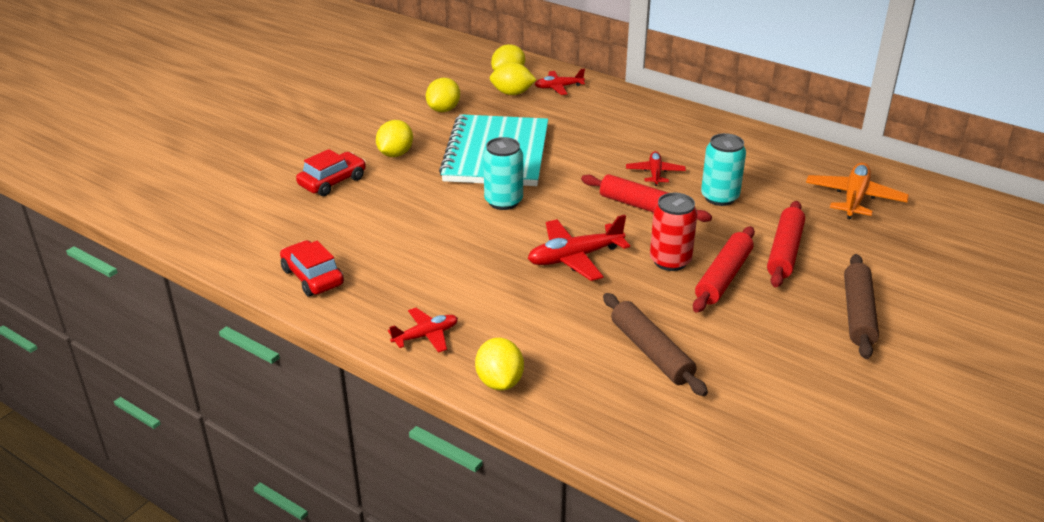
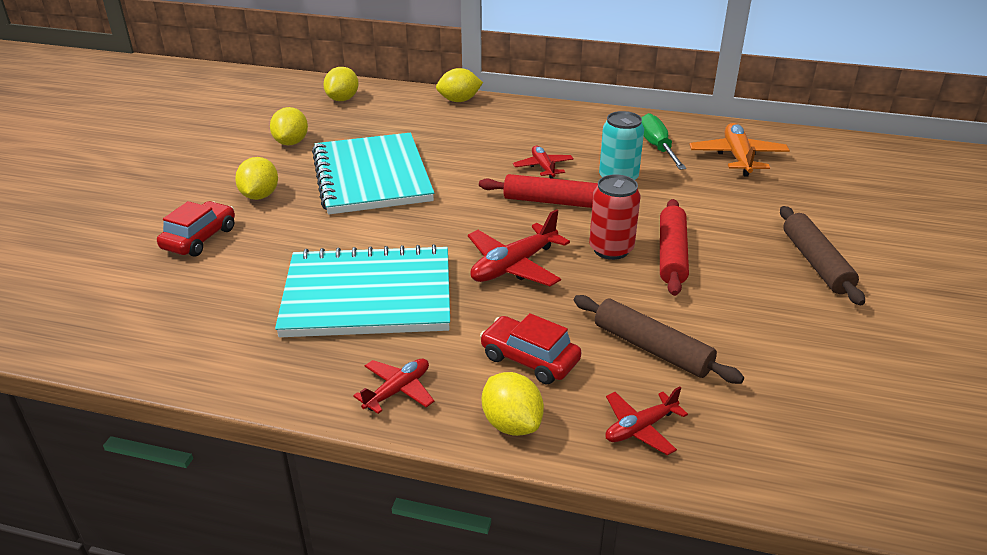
camera: 20 degrees left, 0 degrees up
red car [280,240,344,296] -> red car moved to [480,313,581,385]
turquoise can [483,137,523,210] -> none
yellow lemon [490,62,537,95] -> yellow lemon moved to [436,68,483,102]
red plane [535,69,585,95] -> red plane moved to [605,386,688,455]
red rolling pin [767,201,805,287] -> none
none -> turquoise notebook [275,244,450,337]
none -> green screwdriver [641,113,686,170]

